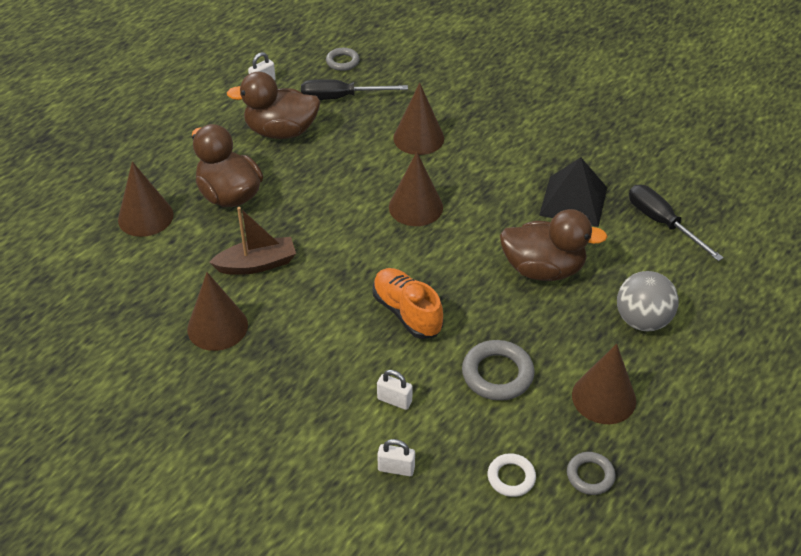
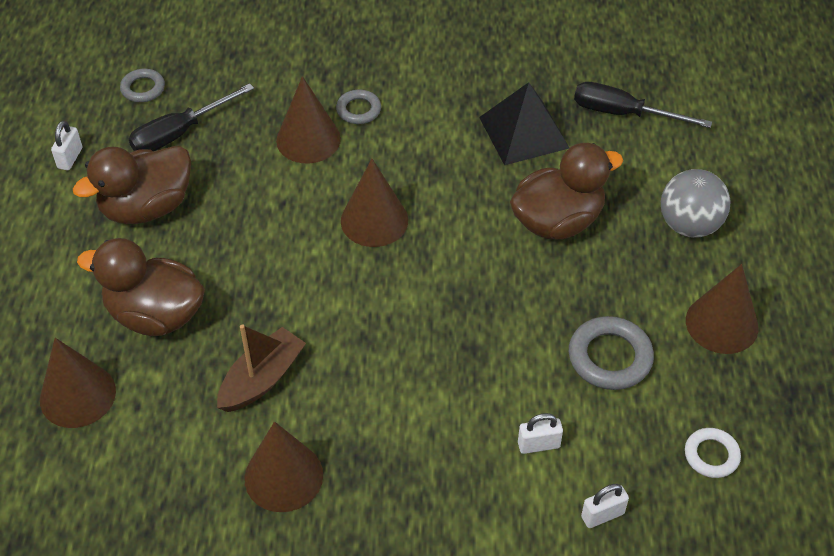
camera: 35 degrees left, 5 degrees up
orange shoe [373,268,443,339] -> none
grey ring [567,452,616,495] -> grey ring moved to [336,90,381,124]

